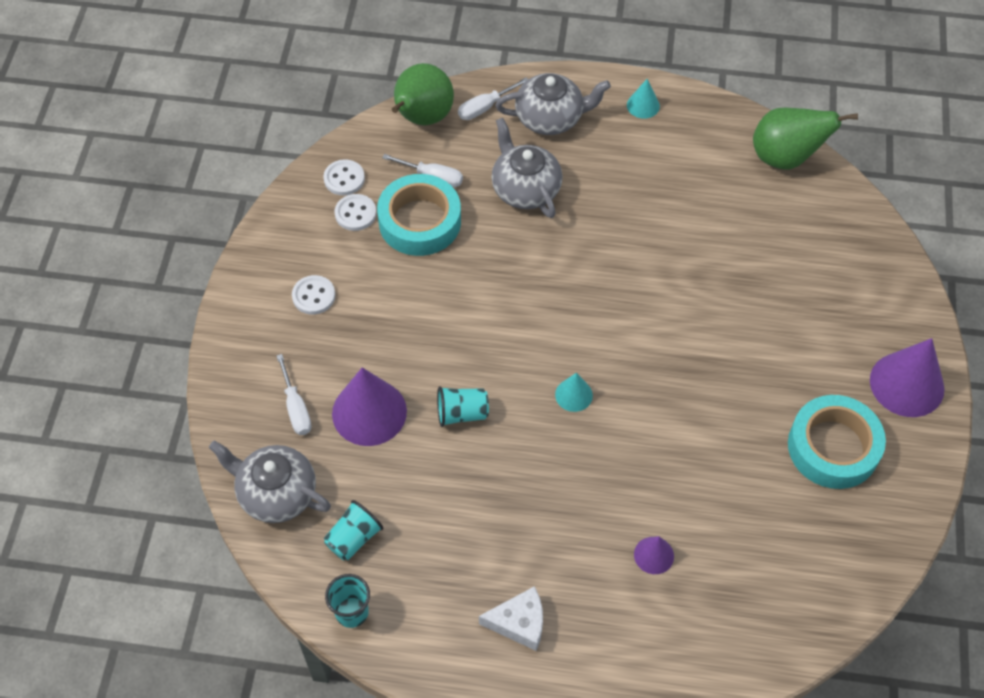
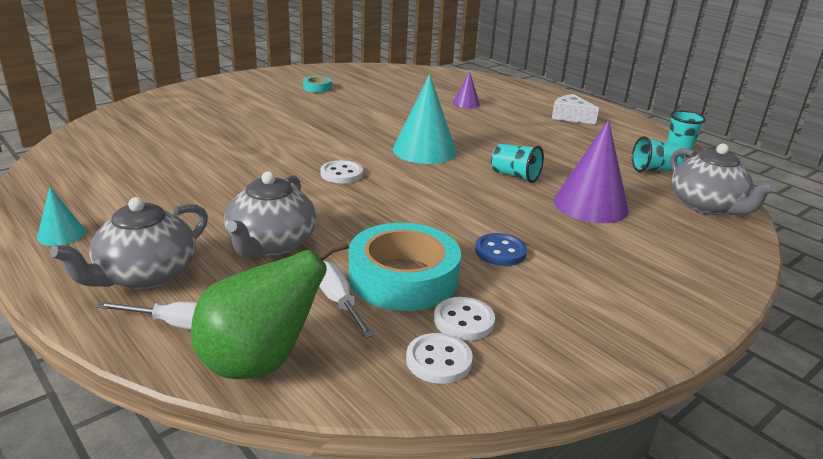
camera: 140 degrees left, 30 degrees down
white screwdriver [276,354,312,435] -> none
white button [292,275,335,315] -> white button moved to [320,160,363,183]
grey teapot [496,73,611,135] -> grey teapot turned 90 degrees counterclockwise [50,197,208,290]
turquoise cone [555,373,593,412] -> turquoise cone [393,74,457,164], size x1.97
green pear [753,108,858,169] -> none
turquoise tape [788,395,886,489] -> turquoise tape [303,76,332,93], size x0.45
purple cone [870,338,944,417] -> none
none -> blue button [475,233,527,266]

